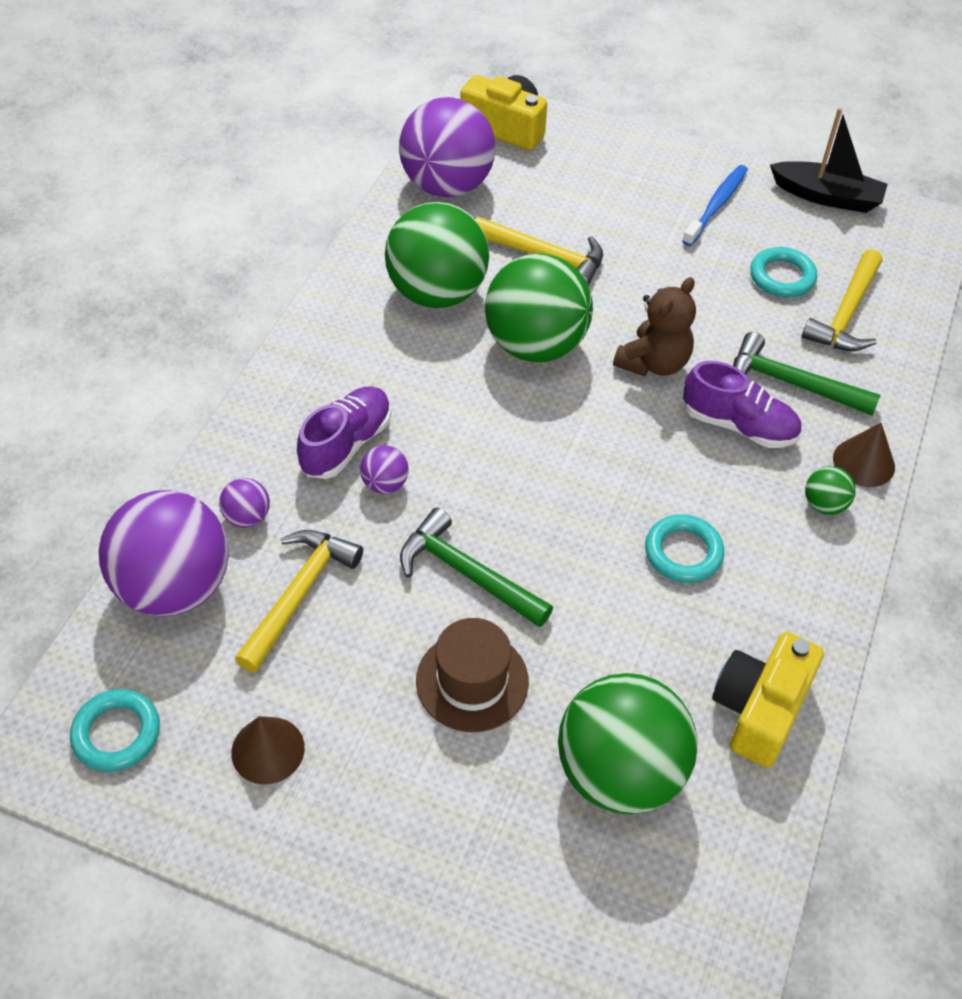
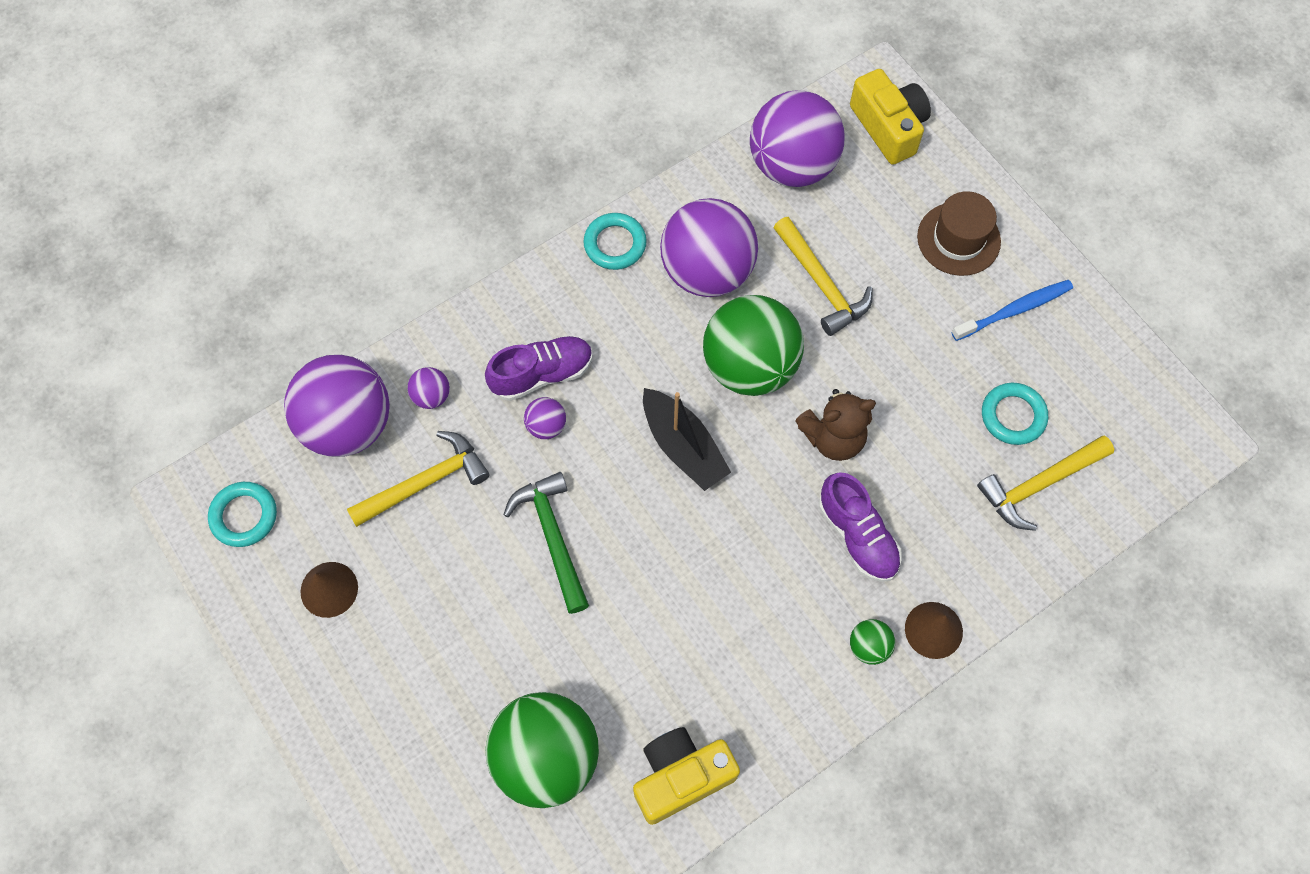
camera: 35 degrees right, 15 degrees up
green ball [385,202,489,308] -> purple ball [660,198,758,297]
brown hat [416,618,529,732] -> brown hat moved to [917,191,1001,276]
turquoise ring [645,514,724,583] -> turquoise ring moved to [583,213,647,270]
green hammer [733,332,881,416] -> none
black boat [770,108,888,213] -> black boat moved to [643,388,731,491]

